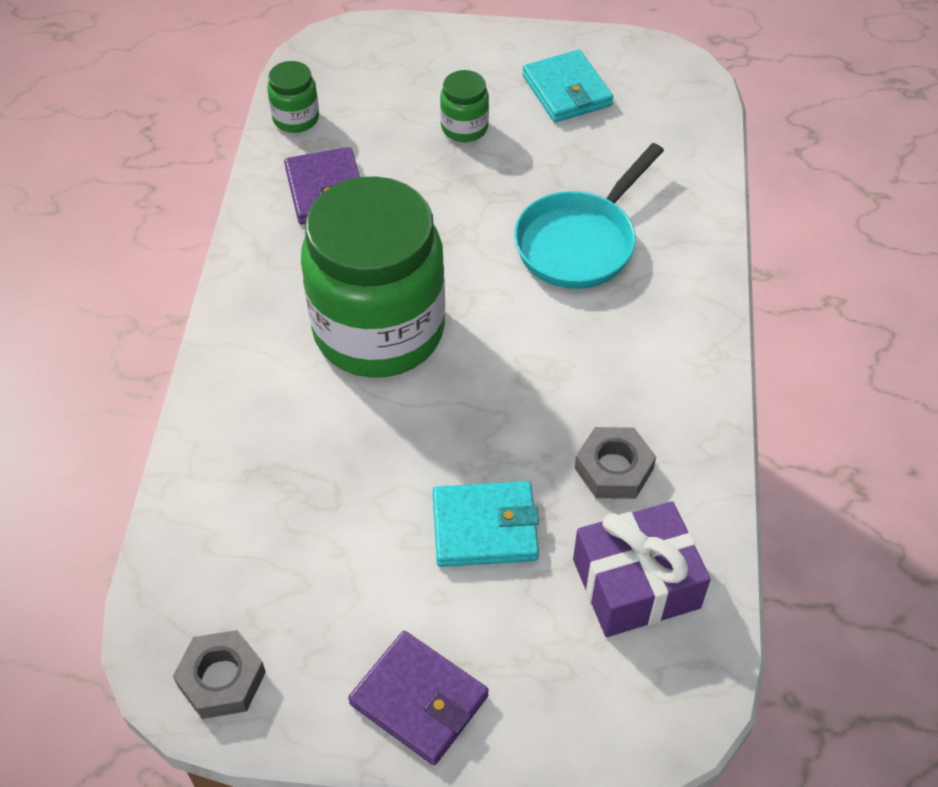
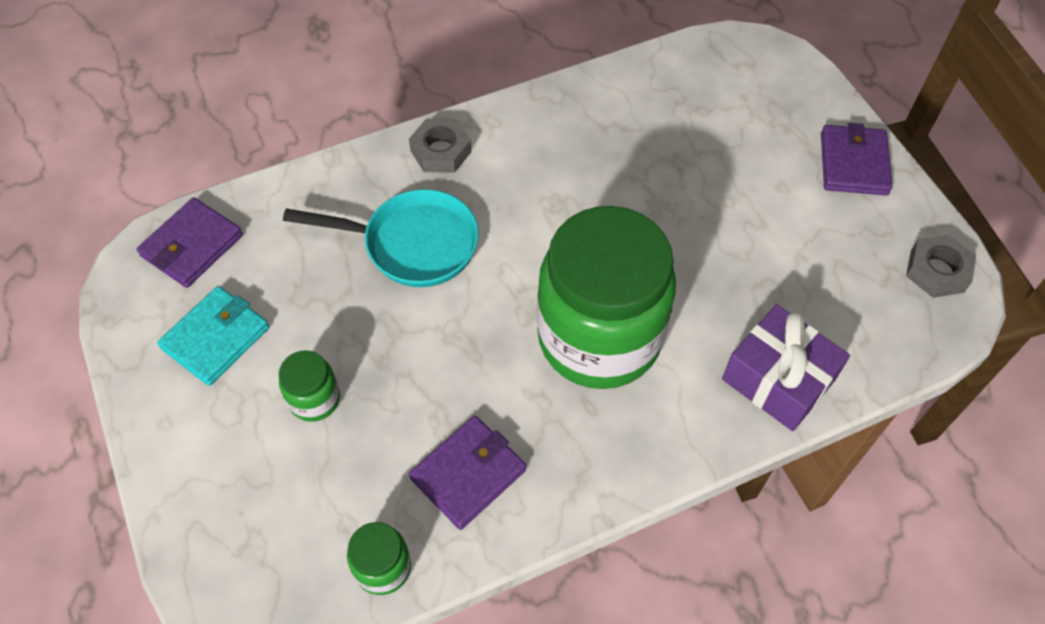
camera: 120 degrees left, 5 degrees up
turquoise wallet [432,481,539,567] -> none
purple gift [573,501,711,637] -> purple gift moved to [722,304,850,431]
grey nut [575,427,656,499] -> grey nut moved to [409,119,471,173]
none -> purple wallet [137,197,243,288]

